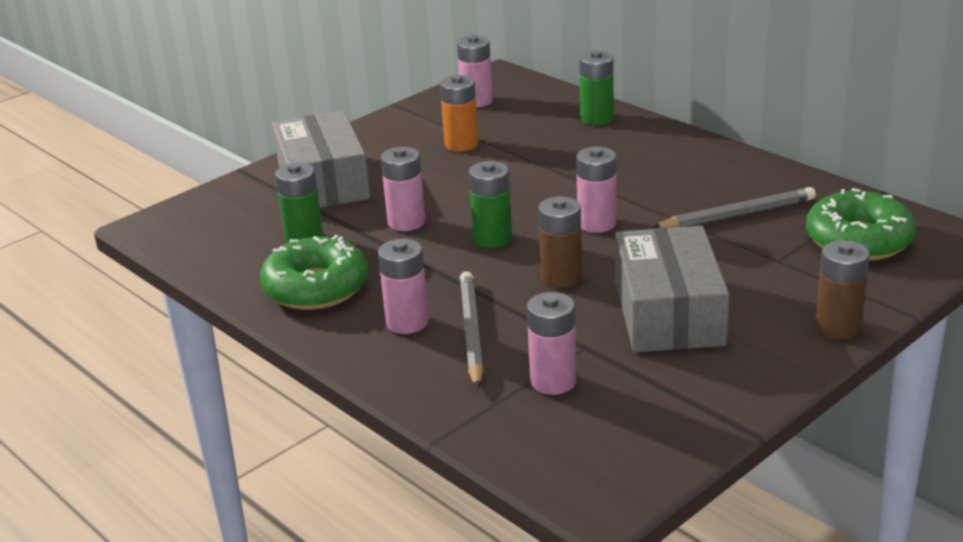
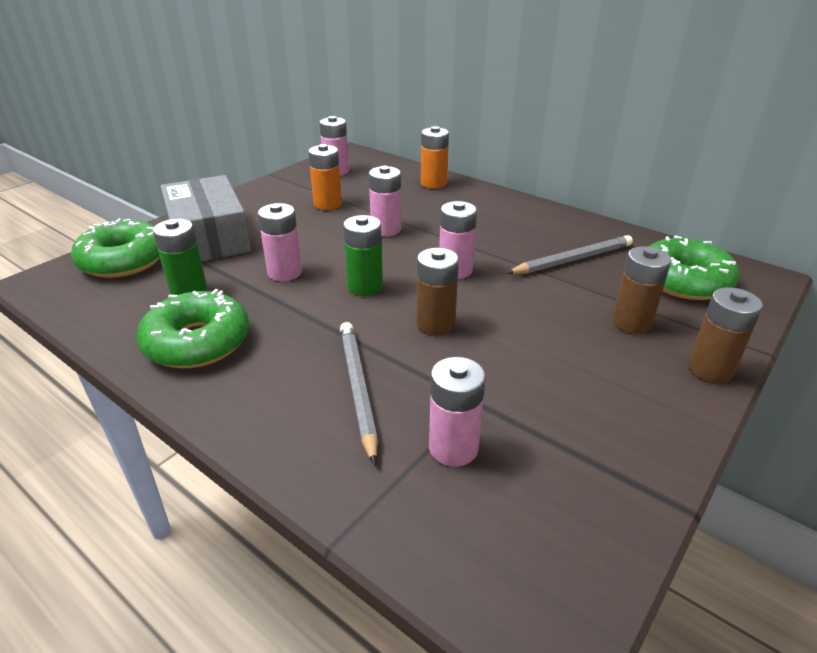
camera: 10 degrees left, 5 degrees up
pink battery [378,239,429,334] -> pink battery moved to [369,166,401,236]
green battery [579,50,614,125] -> orange battery [421,126,449,189]
grey box [615,226,729,352] -> none
none -> green donut [71,219,160,278]
none -> brown battery [612,246,671,334]

